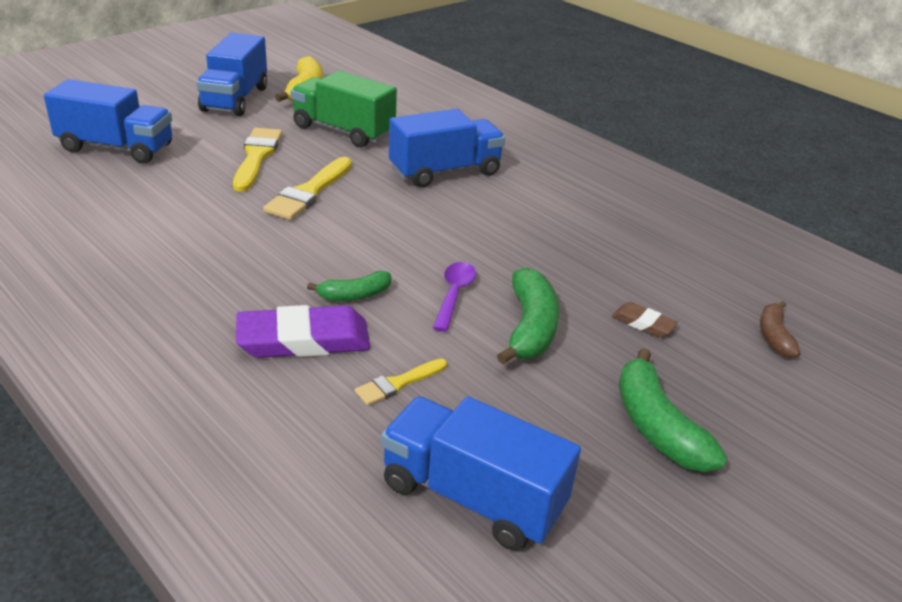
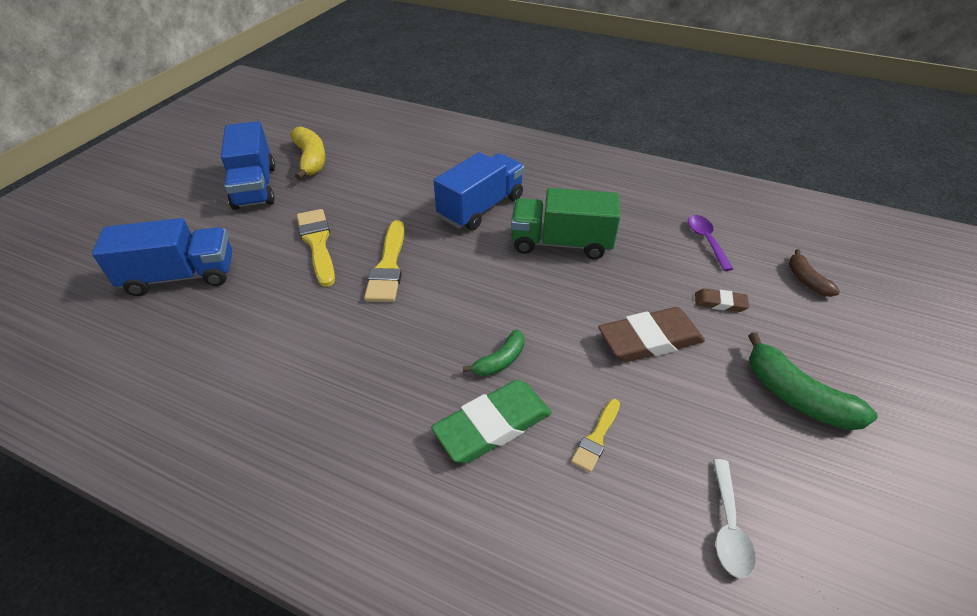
camera: 20 degrees left, 10 degrees up
purple eraser [236,305,370,358] -> green eraser [431,380,552,463]
green truck [291,71,397,147] -> green truck moved to [511,188,620,260]
blue truck [381,396,581,551] -> white spoon [713,459,756,578]
purple spoon [433,262,476,332] -> purple spoon moved to [688,215,733,271]
green banana [497,268,559,364] -> brown eraser [598,307,705,362]

